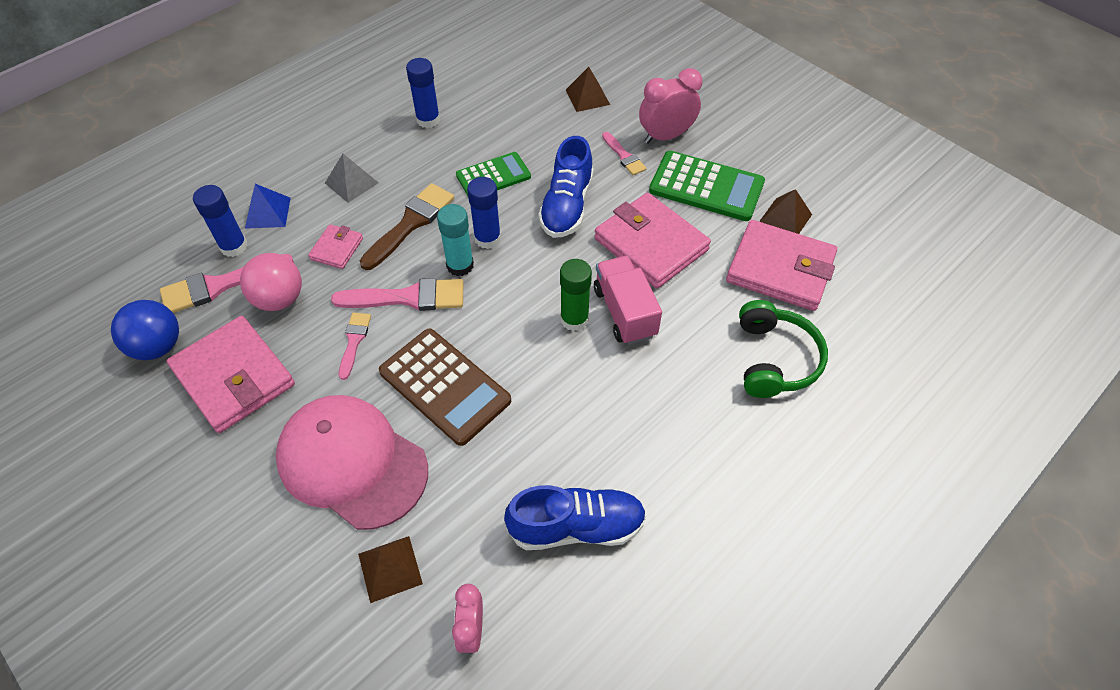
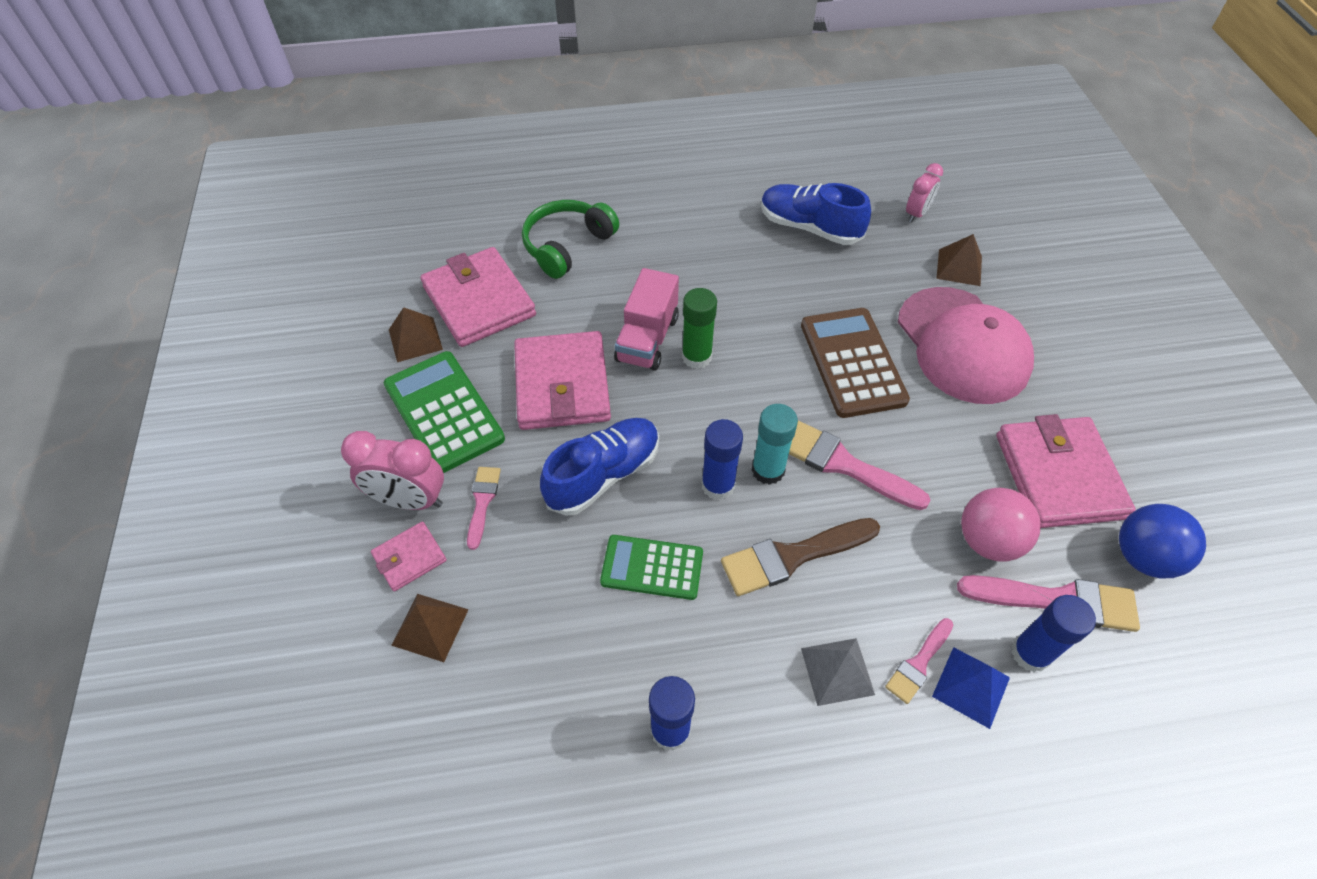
camera: 145 degrees left, 0 degrees up
pink wallet [308,224,363,269] -> pink wallet moved to [371,522,446,591]
pink brush [339,313,371,380] -> pink brush moved to [885,618,953,704]

